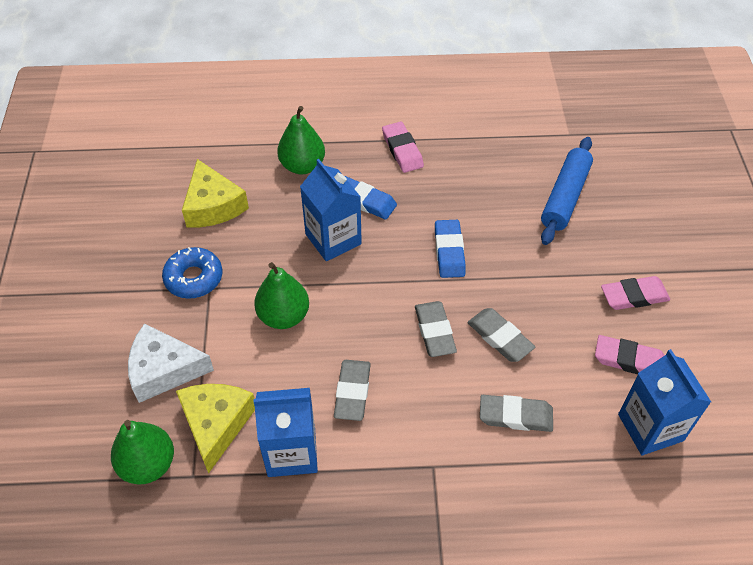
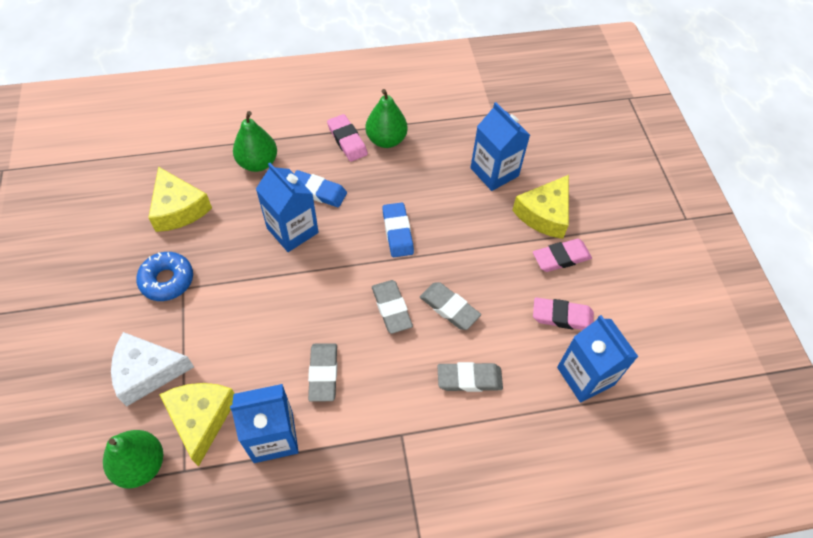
camera: 10 degrees left, 5 degrees up
green pear [254,262,309,329] -> green pear moved to [366,89,408,148]
blue rolling pin [541,137,593,245] -> blue carton [470,102,530,191]
none -> yellow cheese [512,175,569,239]

